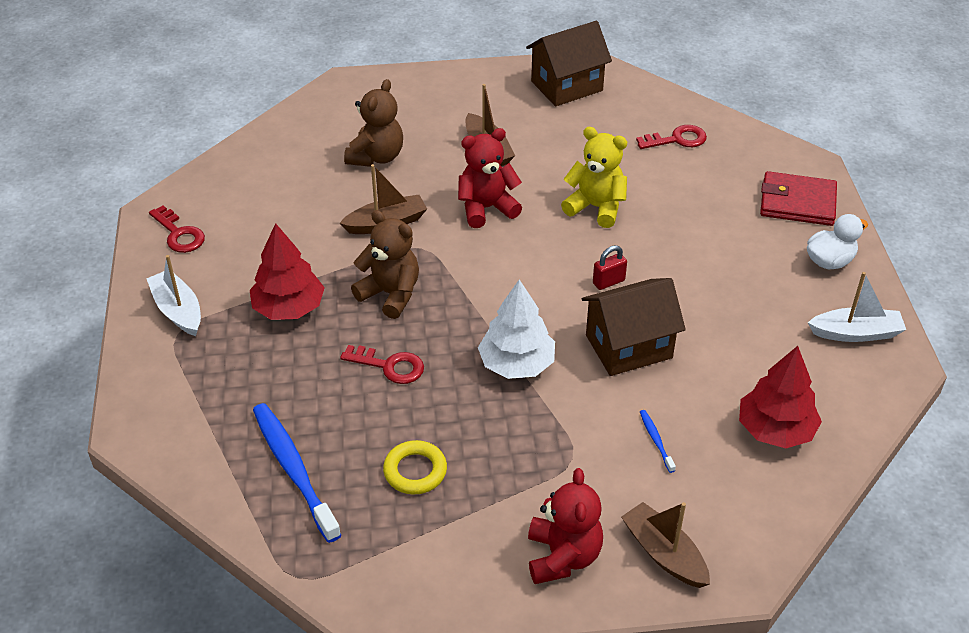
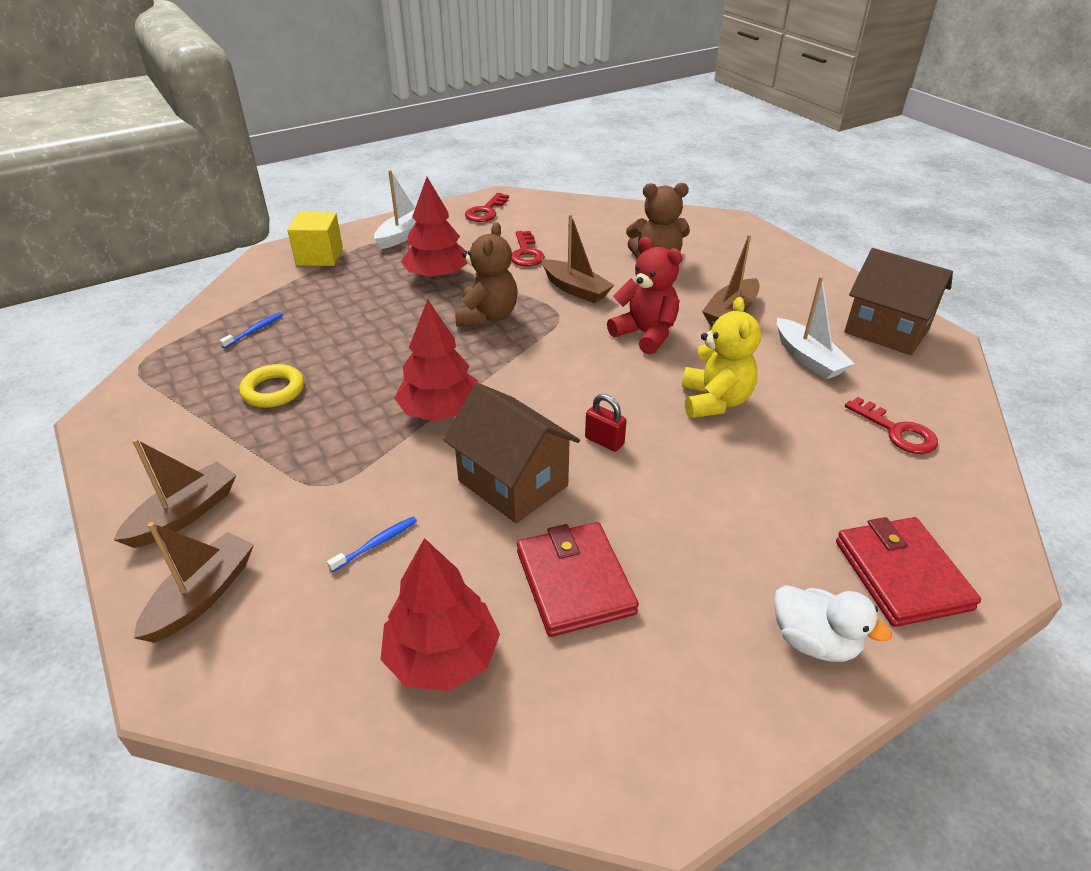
camera: 65 degrees right, 5 degrees down
blue toothbrush [253,403,341,543] -> blue toothbrush [220,312,283,348], size x0.44
red key [340,345,424,384] -> red key moved to [511,231,545,266]
white tree [478,279,555,379] -> red tree [394,299,478,421]
red teddy bear [528,468,603,584] -> brown boat [114,438,236,548]
white boat [808,272,906,342] -> white boat moved to [777,276,855,379]
none -> yellow cube [288,212,343,266]
none -> red wallet [517,522,639,637]

